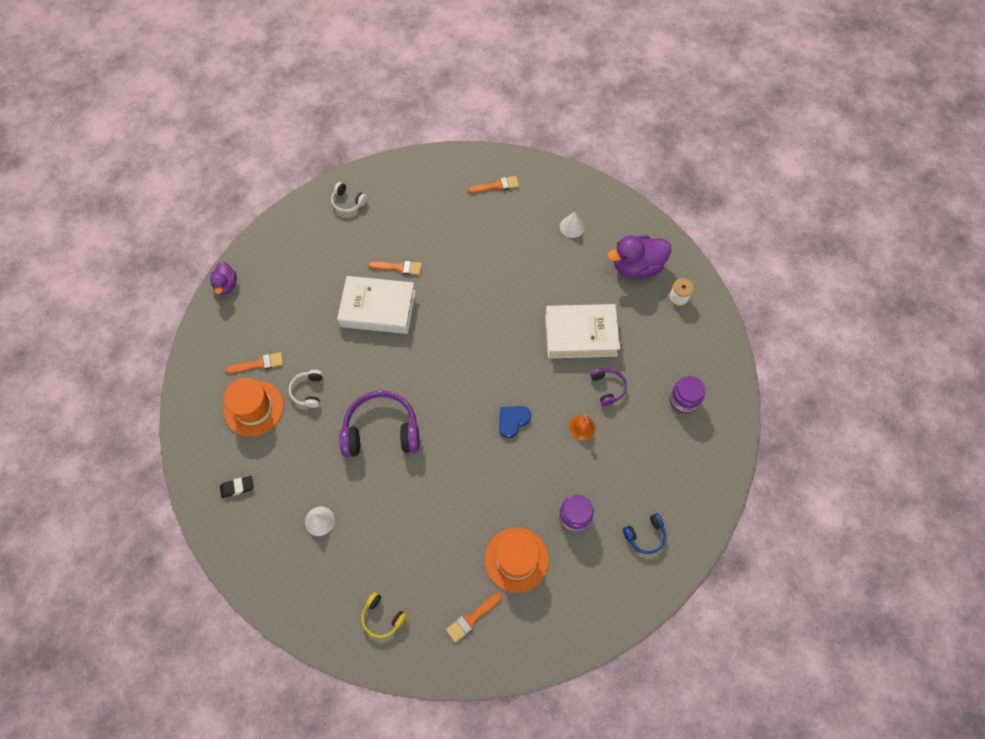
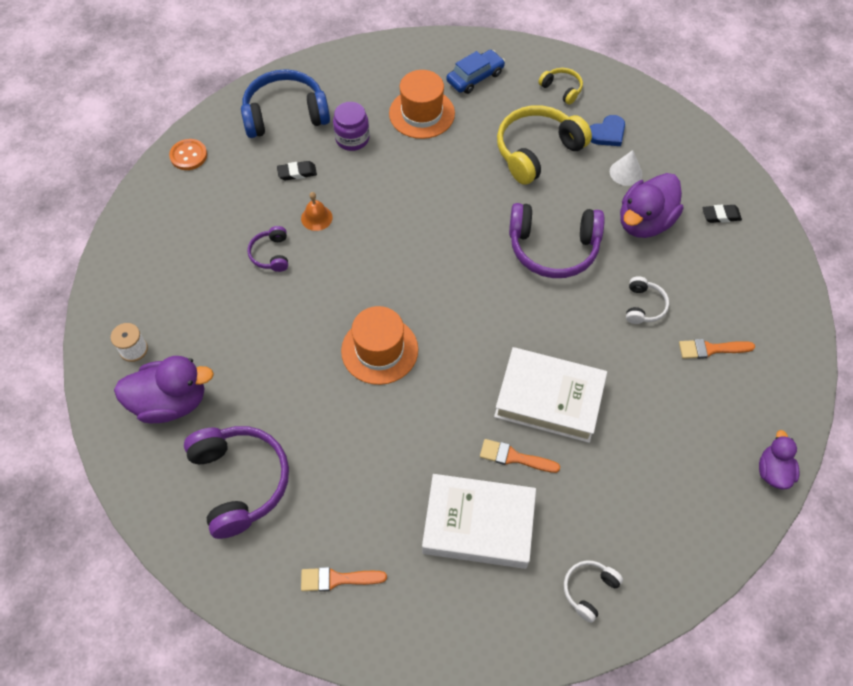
camera: 170 degrees left, 5 degrees down
orange hat [224,378,284,437] -> orange hat moved to [341,306,418,385]
white headphones [331,182,367,213] -> white headphones turned 90 degrees counterclockwise [564,560,623,623]
orange brush [446,593,502,643] -> blue car [446,50,505,94]
blue heart [499,406,531,438] -> blue heart moved to [590,115,625,146]
white book [545,304,620,358] -> white book moved to [422,474,536,569]
white cone [560,212,585,238] -> purple headphones [184,426,289,539]
blue headphones [623,513,666,554] -> blue headphones [241,69,330,138], size x2.02
purple jar [669,376,705,414] -> none
none -> orange button [169,139,207,170]
none -> black eraser [277,161,317,180]
none -> yellow headphones [497,105,592,185]
none -> purple duck [620,173,683,238]

